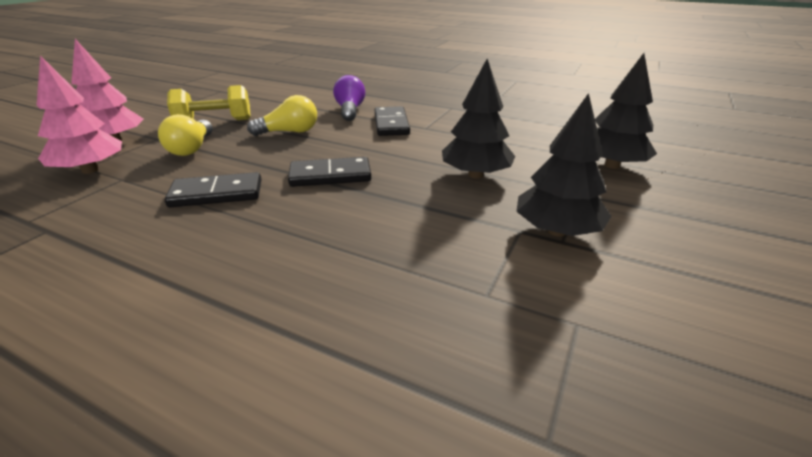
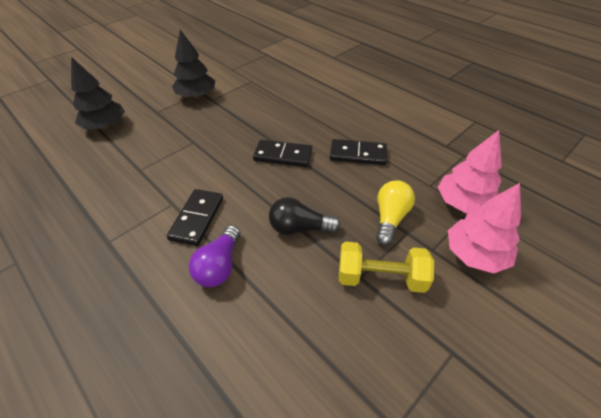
camera: 160 degrees left, 15 degrees up
yellow light bulb [247,95,317,136] -> black light bulb [269,197,341,235]
black tree [442,59,515,179] -> none

